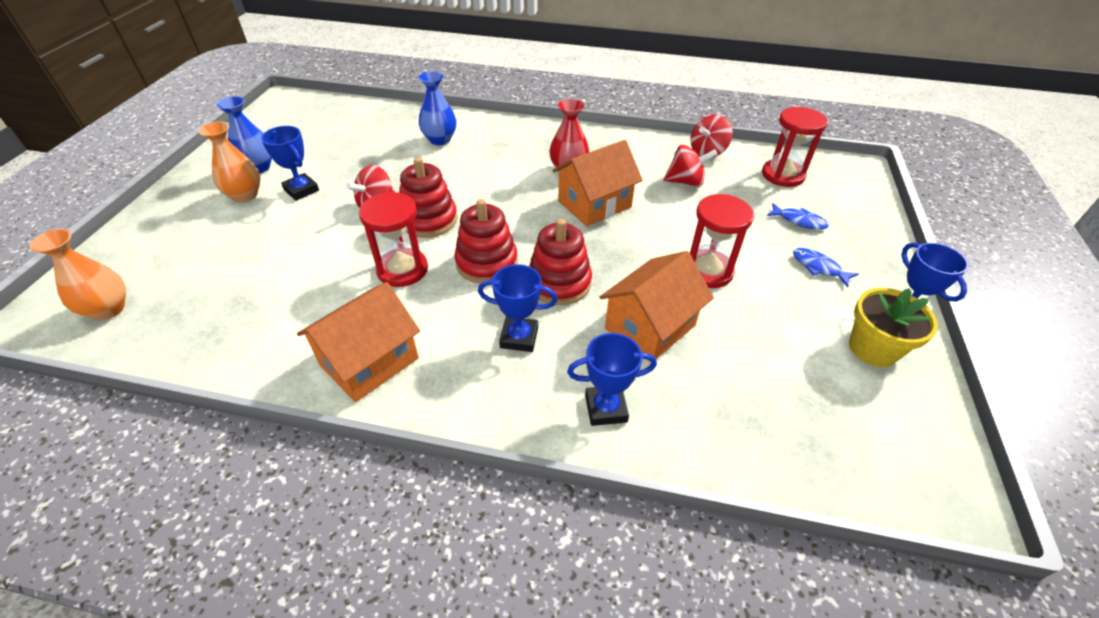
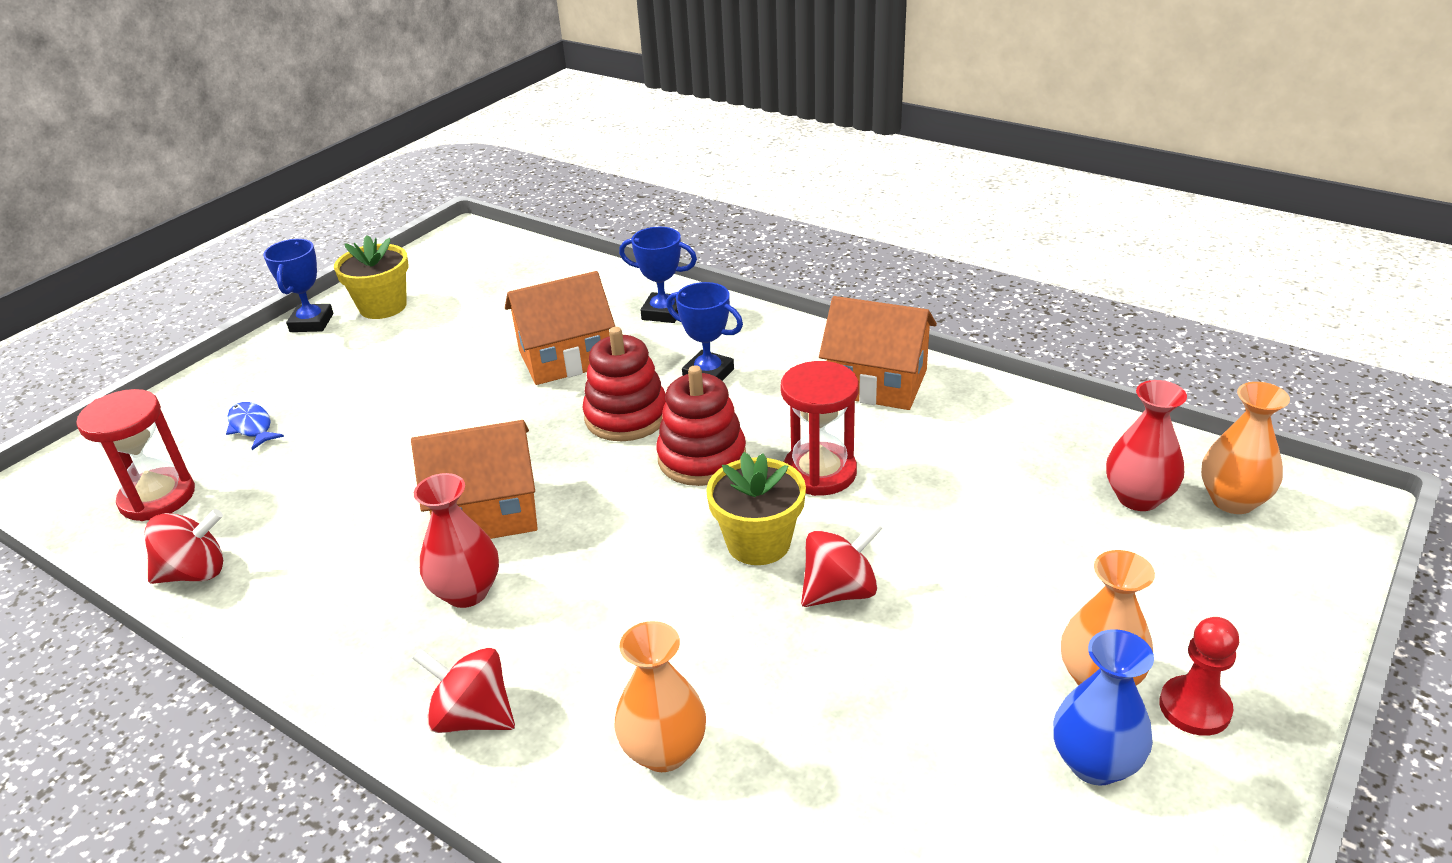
camera: 155 degrees left, 10 degrees down
blue trophy [261,126,319,201] -> none
orange house [297,282,420,402] -> orange house turned 45 degrees clockwise [819,296,937,410]
red stacking toy [399,157,458,238] -> yellow flower pot [706,452,806,565]
blue vase [418,71,456,145] -> orange vase [614,621,706,772]
red spinning top [664,145,718,187] -> red spinning top moved to [412,648,515,733]
red hourglass [690,194,754,288] -> none
blue fish [793,248,858,287] -> none
none -> red vase [1106,380,1187,511]
none -> red pawn [1159,617,1239,736]

